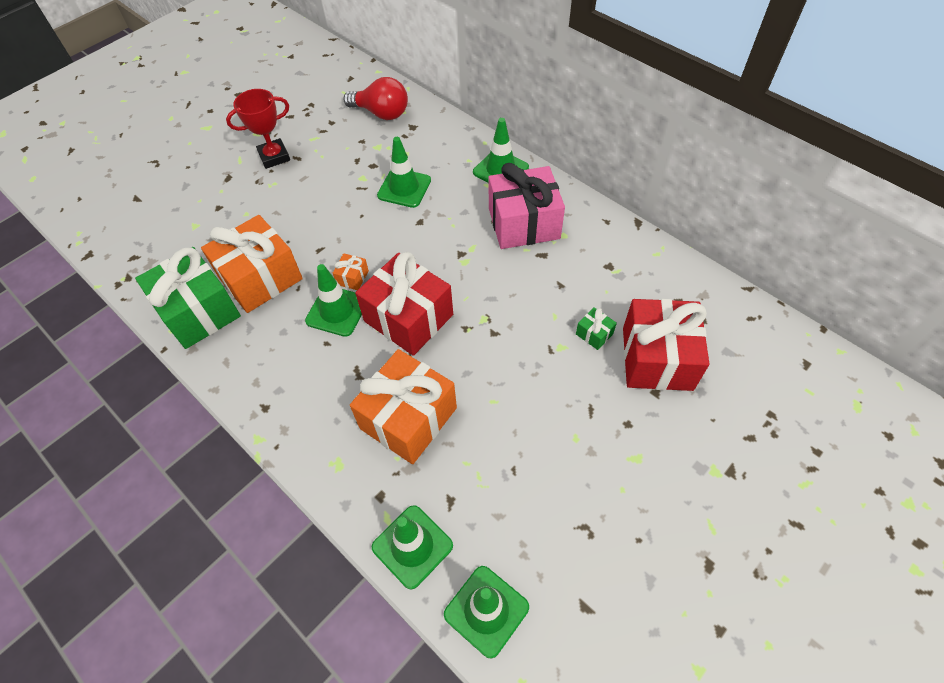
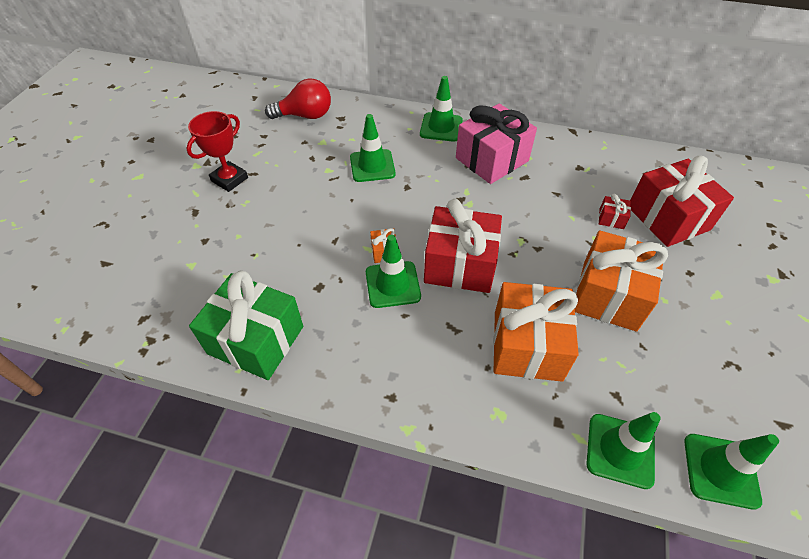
camera: 30 degrees left, 5 degrees down
orange gift [201,215,303,313] -> orange gift moved to [575,230,668,331]
green gift [576,308,617,350] -> red gift [599,194,631,229]

